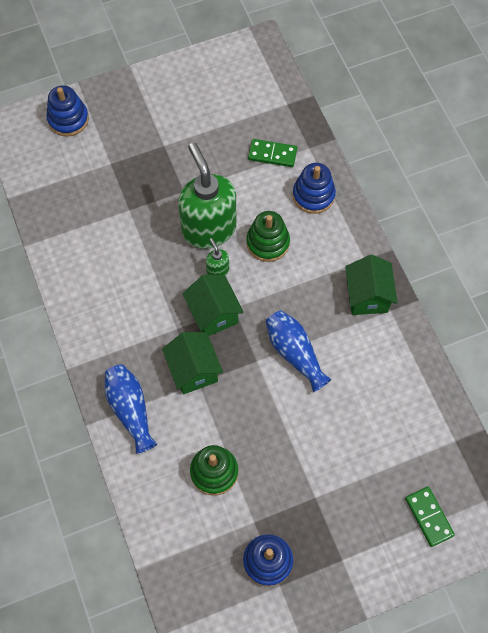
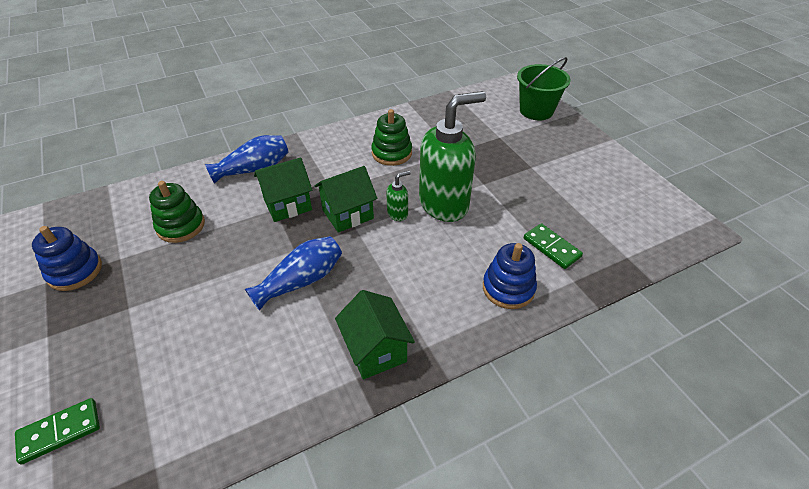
camera: 85 degrees right, 20 degrees down
blue stacking toy [46,85,89,137] -> green bucket [517,57,571,120]
green stacking toy [246,211,290,262] -> green stacking toy moved to [371,109,412,166]
green domino [248,139,297,167] -> green domino turned 45 degrees counterclockwise [524,223,583,269]
green house [345,255,398,315] -> green house turned 75 degrees clockwise [335,290,415,379]

